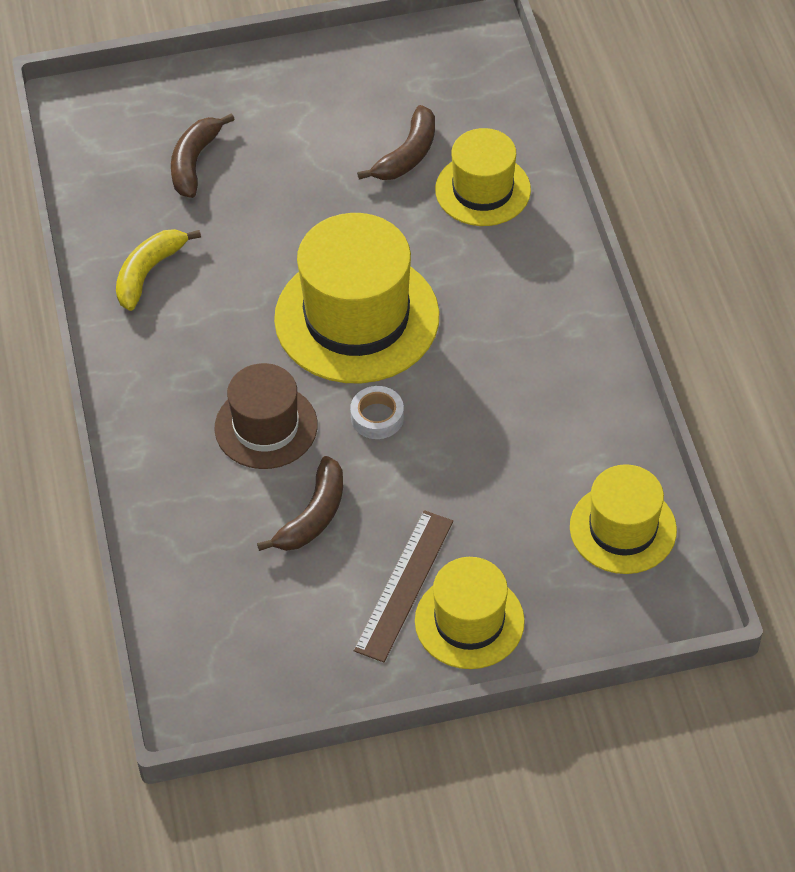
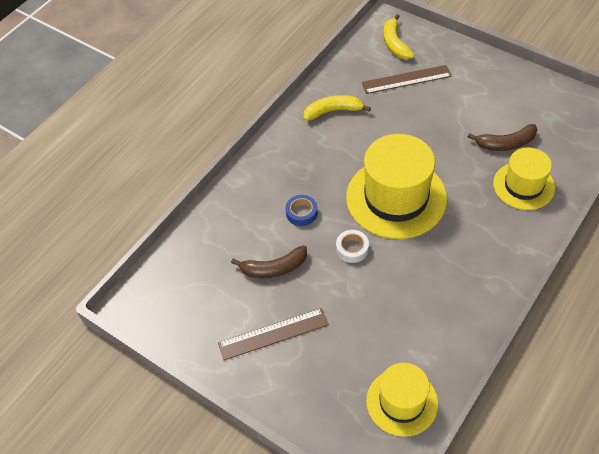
camera: 50 degrees right, 0 degrees up
brown banana [171,113,235,198] -> brown ruler [362,65,452,94]
brown hat [215,363,318,469] -> blue tape [286,195,317,226]
yellow hat [415,557,525,669] -> none
none -> yellow banana [384,14,414,59]

